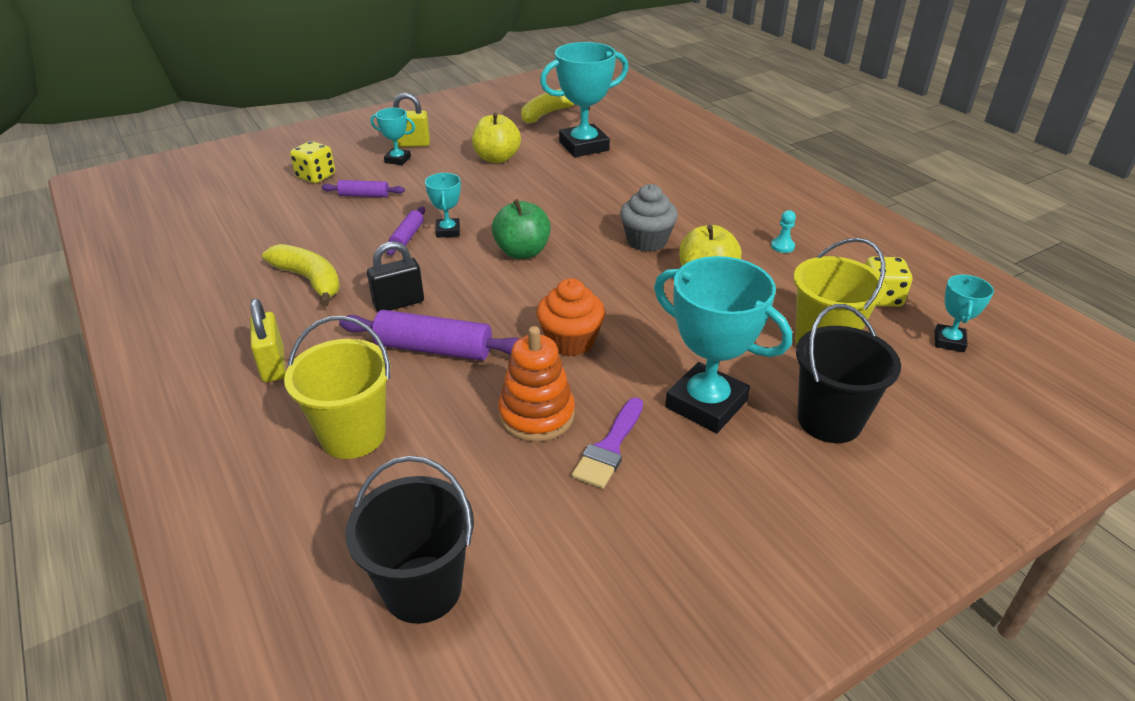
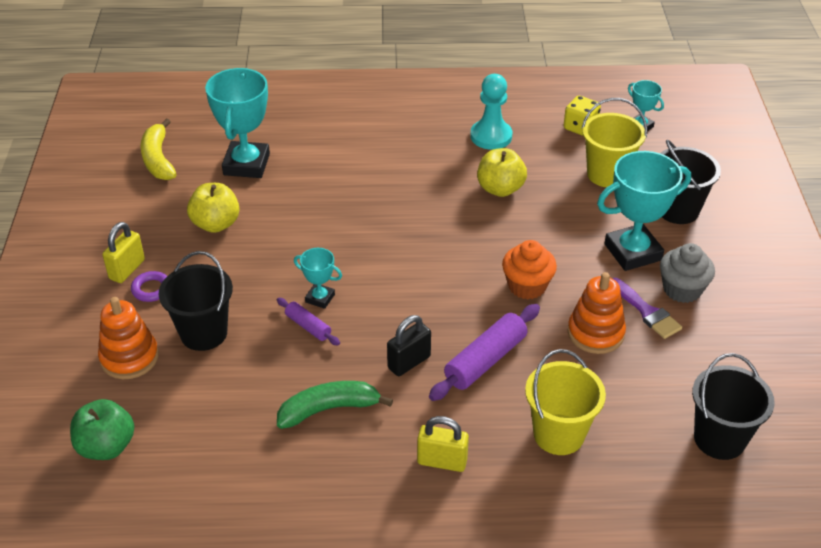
camera: 60 degrees left, 5 degrees up
yellow banana [262,244,340,306] -> green banana [277,381,393,429]
yellow dice [290,141,335,183] -> orange stacking toy [98,297,159,379]
purple rolling pin [322,180,405,197] -> black bucket [159,251,233,351]
black padlock [367,241,424,312] -> black padlock turned 45 degrees clockwise [387,315,431,376]
turquoise trophy [370,108,415,165] -> purple ring [131,271,167,302]
green apple [492,199,551,259] -> green apple moved to [70,399,135,460]
grey cupcake [620,184,678,252] -> grey cupcake moved to [660,243,715,303]
turquoise pawn [771,210,796,253] -> turquoise pawn [470,74,512,150], size x2.22

